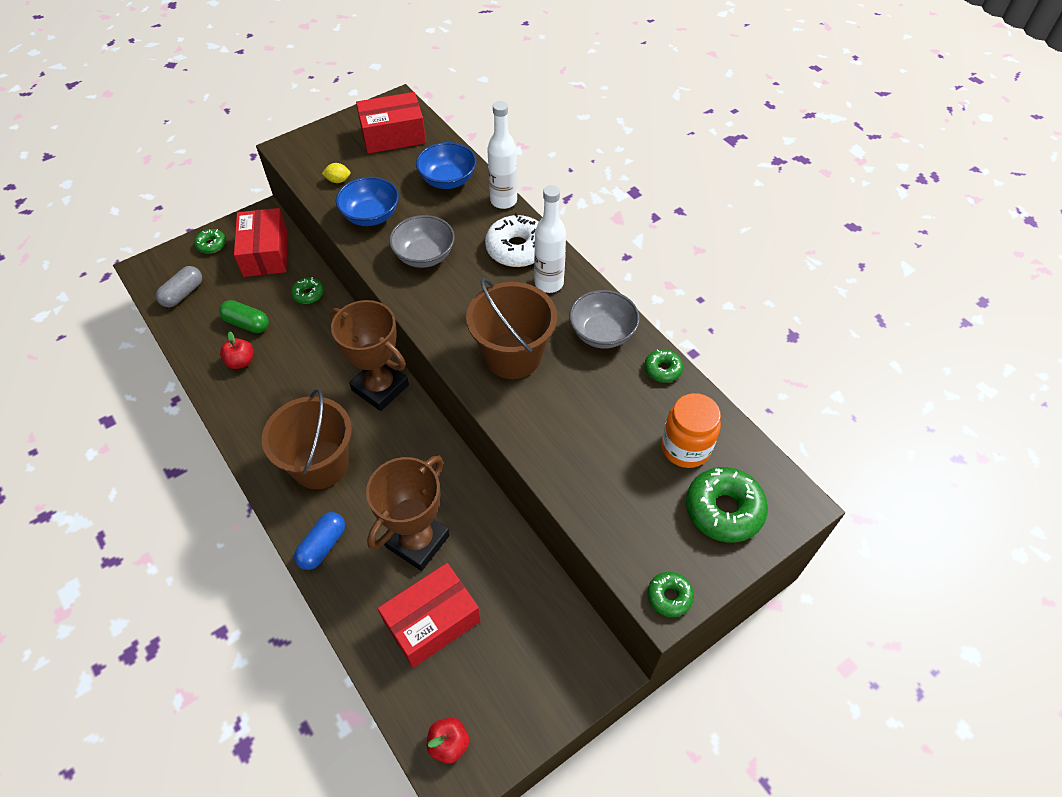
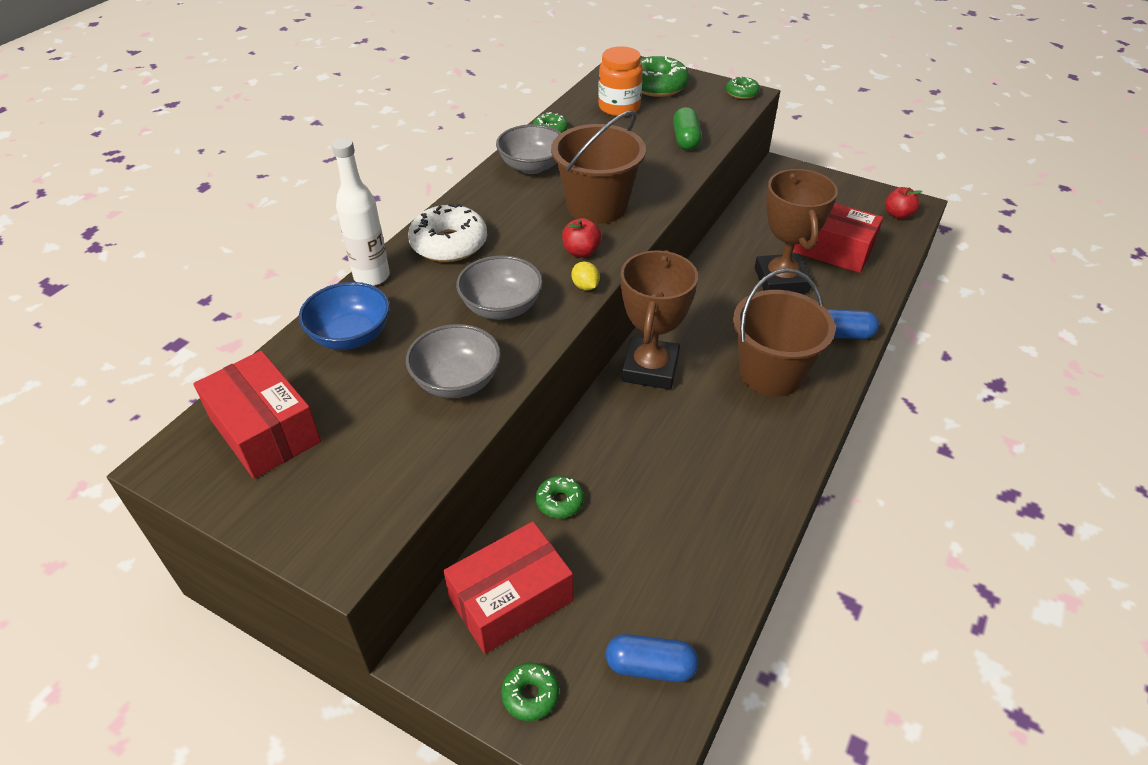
camera: 115 degrees left, 10 degrees down
grey capsule [156,266,202,307] -> blue capsule [606,634,699,682]
green capsule [219,300,269,333] -> green capsule moved to [673,107,702,150]
red apple [220,331,253,369] -> red apple moved to [562,218,602,257]
yellow lemon [322,163,351,183] -> yellow lemon moved to [572,261,600,291]
blue bowl [336,177,399,226] -> grey bowl [406,324,501,398]
brown trophy [366,455,450,571] -> brown trophy turned 75 degrees clockwise [755,169,838,293]
white bottle [534,185,566,293] -> none

